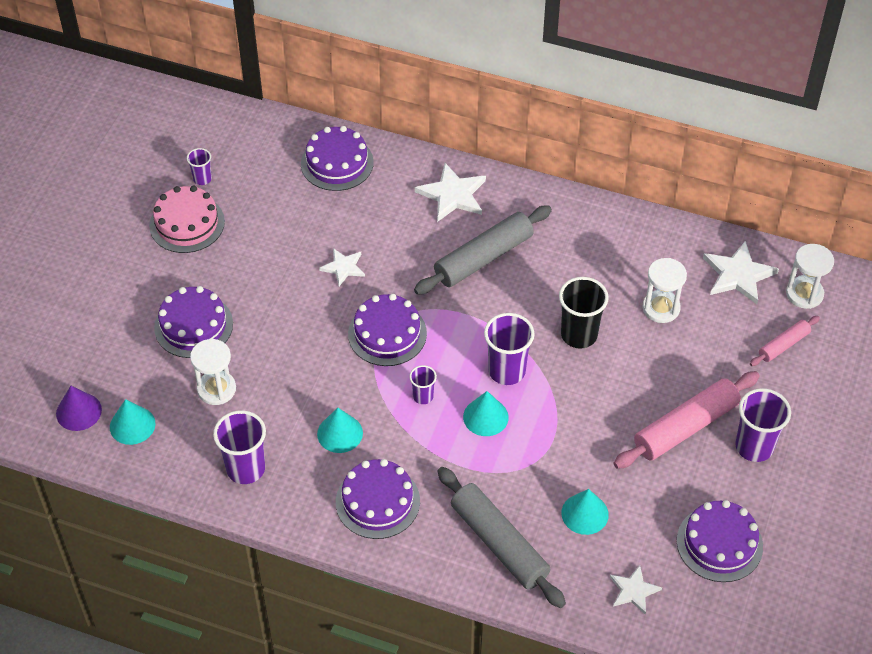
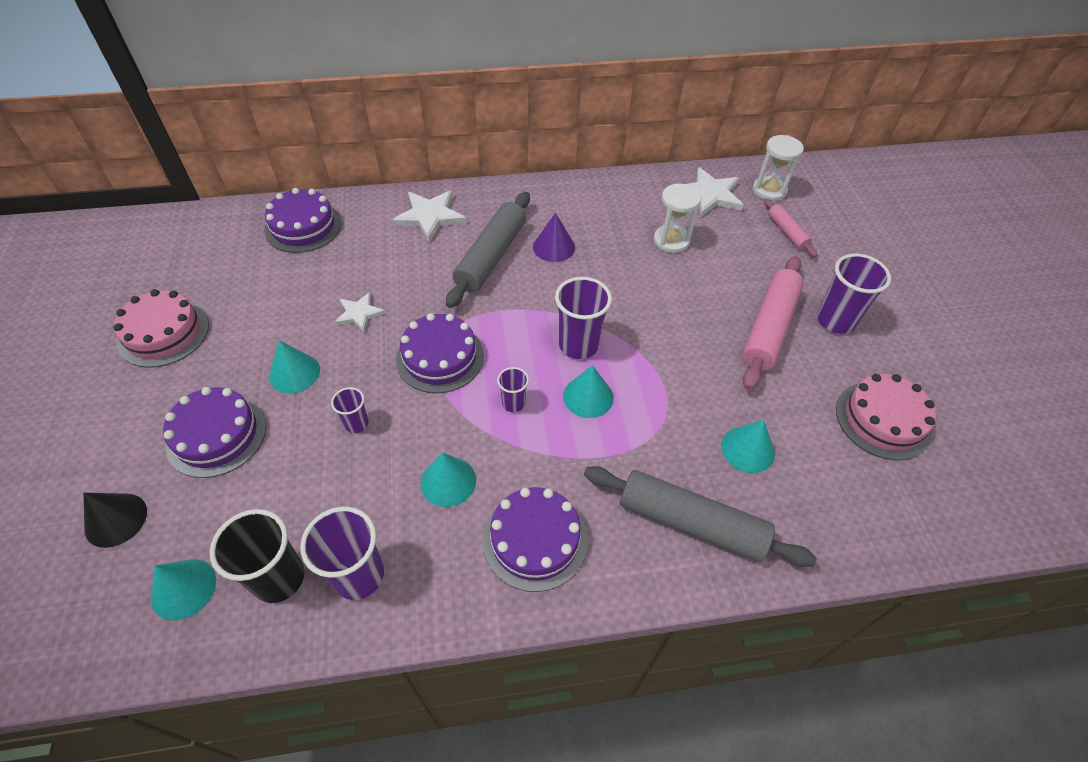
camera: 30 degrees left, 0 degrees up
purple cone [56,386,102,431] -> purple cone moved to [533,213,575,262]
purple cup [187,148,212,185] -> purple cup moved to [331,387,369,433]
white hourglass [190,339,236,405] -> none
black cup [559,277,609,349] -> black cup moved to [210,509,304,603]
white star [610,565,662,614] -> none
purple cake [677,500,763,582] -> pink cake [836,374,936,460]
pink rolling pin [750,316,820,366] -> pink rolling pin turned 45 degrees counterclockwise [764,199,817,257]
none -> black cone [83,493,147,548]
none -> turquoise cone [269,340,320,393]

